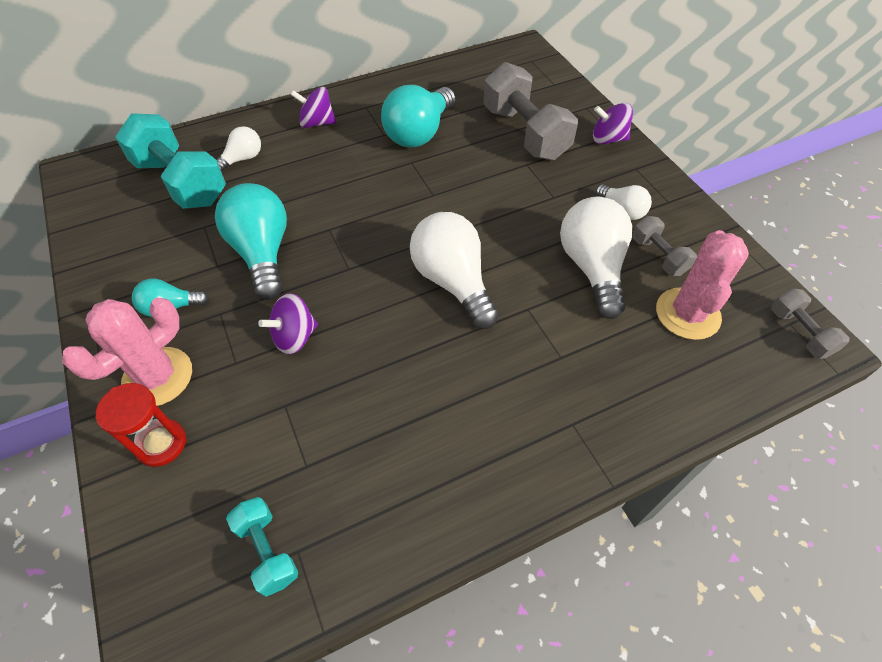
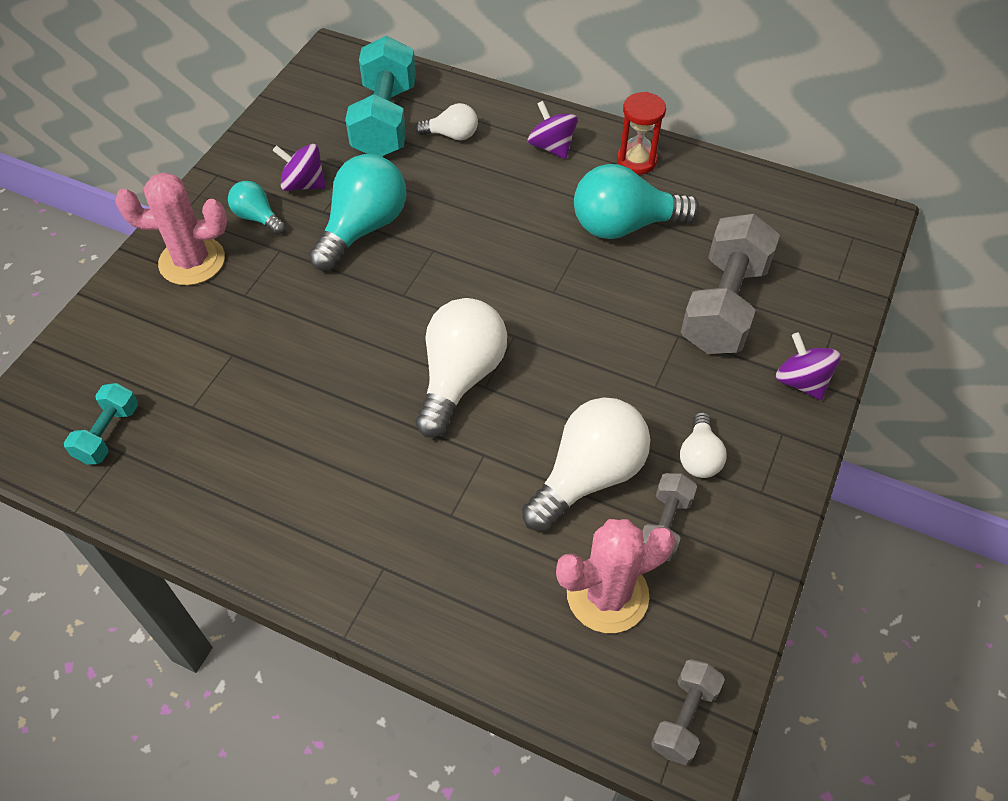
camera: 50 degrees right, 0 degrees up
red hourglass [96,383,187,467] -> red hourglass moved to [617,92,666,174]
purple spinning top [258,293,318,354] -> purple spinning top moved to [273,144,326,191]

